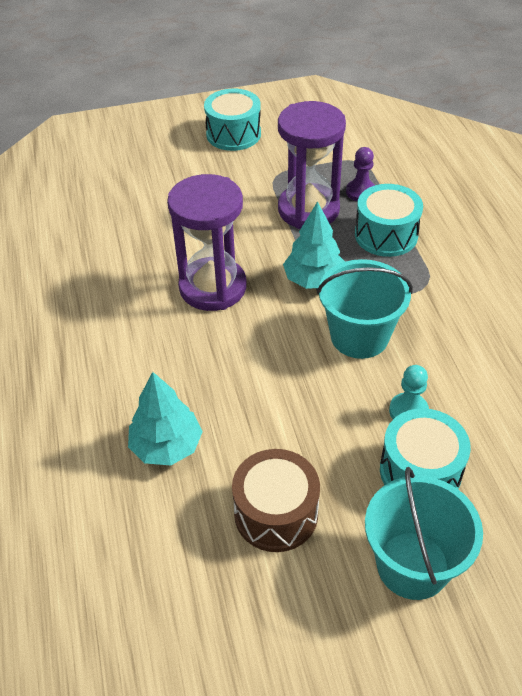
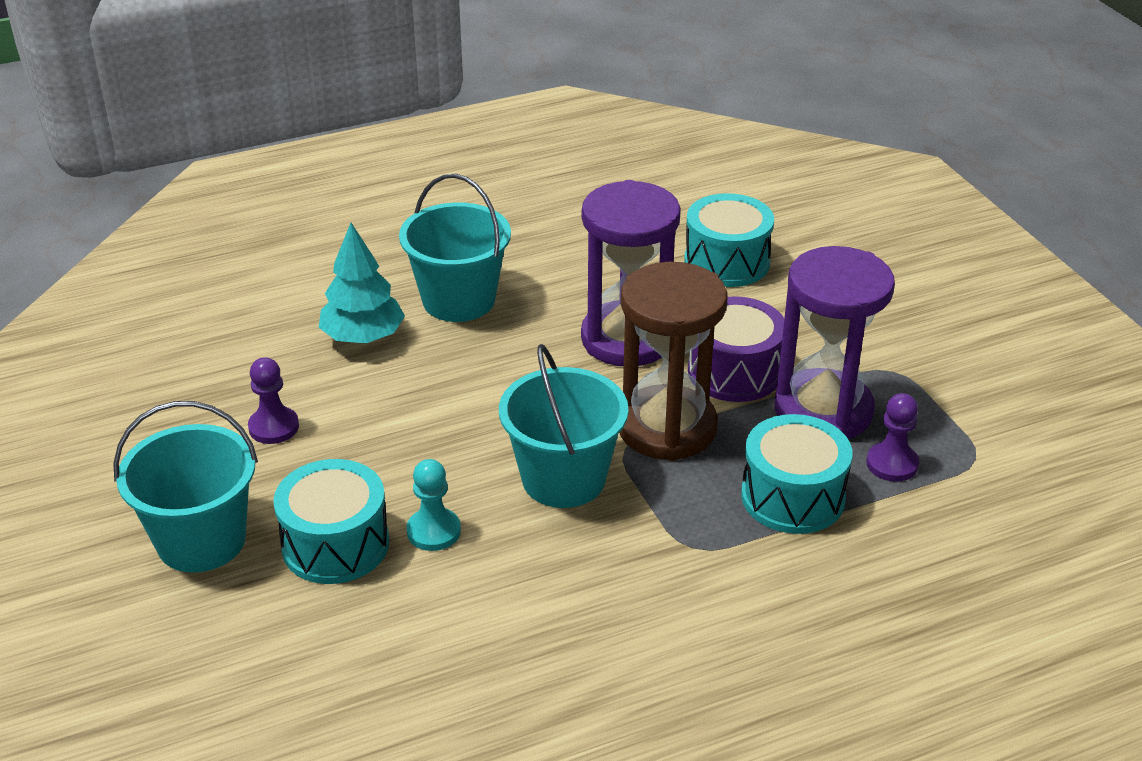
camera: 80 degrees right, 10 degrees down
turquoise drum [204,89,261,151] -> turquoise drum moved to [684,193,774,287]
brown drum [232,449,320,552] -> purple pawn [248,357,299,444]
turquoise tree [283,201,345,289] -> brown hourglass [619,262,727,461]
none -> turquoise bucket [399,174,511,322]
none -> purple drum [688,296,784,402]

